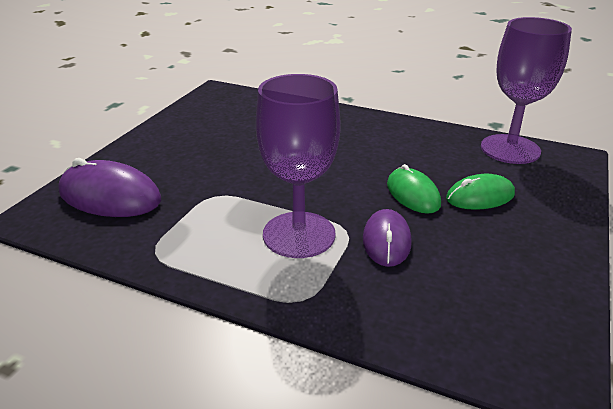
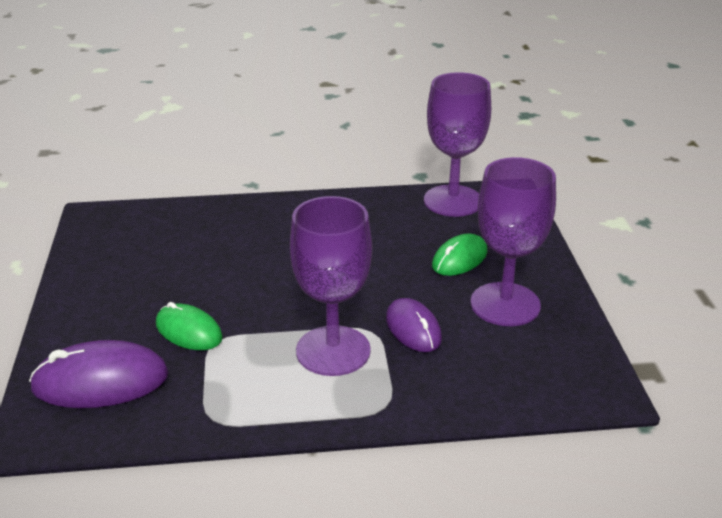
camera: 30 degrees left, 0 degrees up
green mouse [387,164,441,214] -> green mouse moved to [156,302,223,350]
none -> purple goblet [471,157,556,326]

